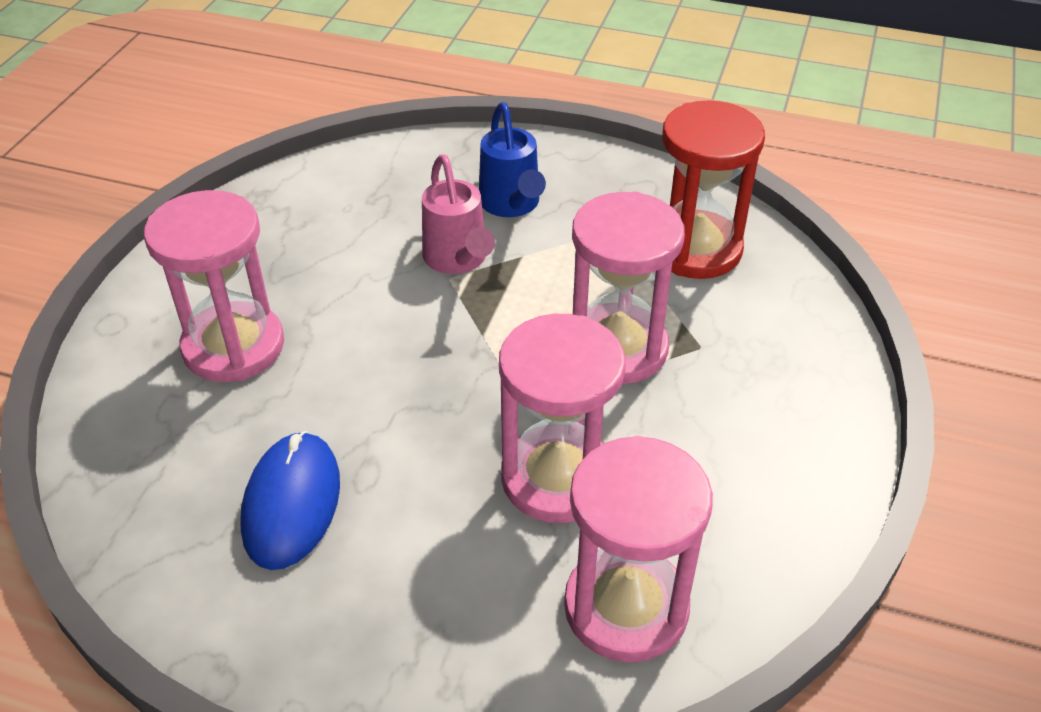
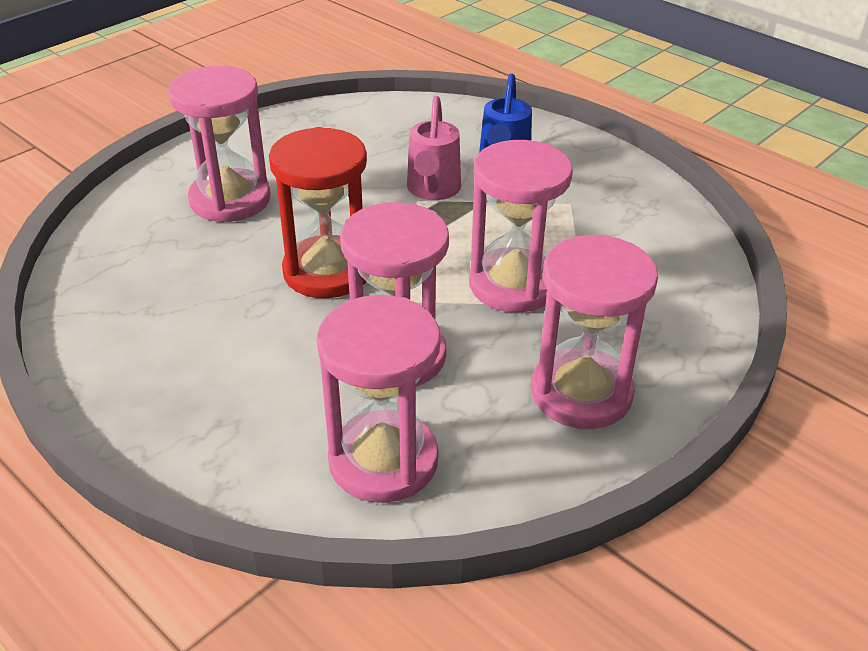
camera: 25 degrees right, 5 degrees down
blue mouse [240,431,340,570] -> none
red hourglass [662,101,765,279] -> red hourglass moved to [269,127,367,298]
none -> pink hourglass [531,235,658,429]

